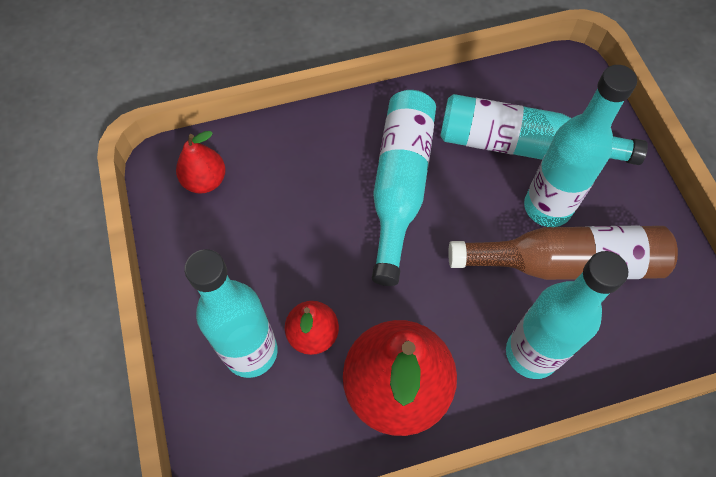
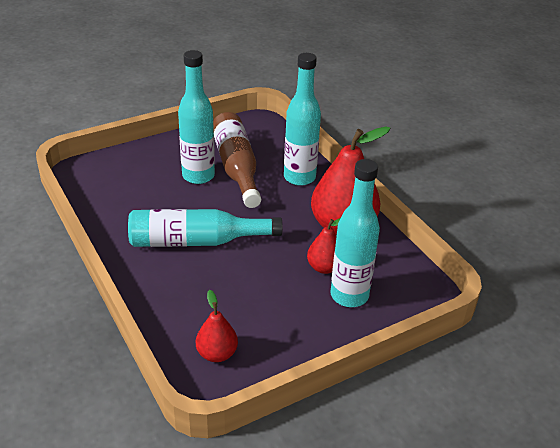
camera: 105 degrees left, 25 degrees down
turquoise bottle [440,94,648,165] -> none

